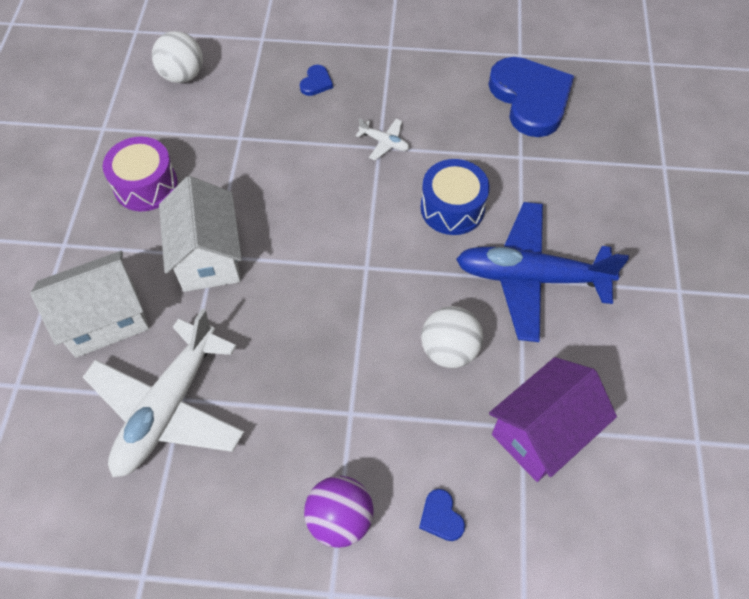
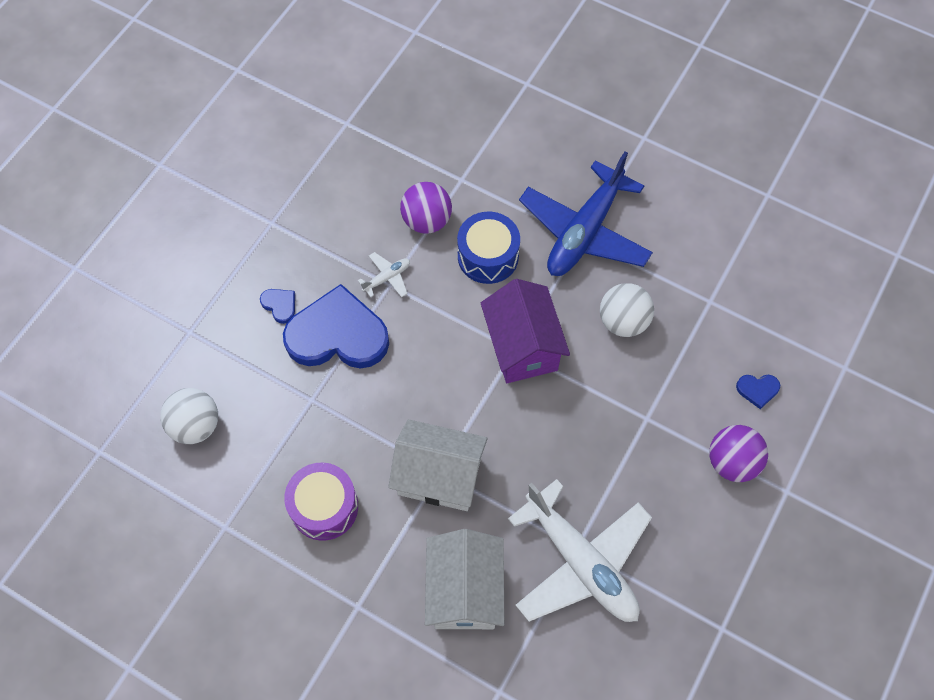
camera: 65 degrees left, 5 degrees up
blue heart [488,57,574,137] -> blue heart moved to [283,284,389,368]
purple house [489,357,617,482] -> purple house moved to [481,279,570,383]
none -> purple ball [400,182,452,234]

